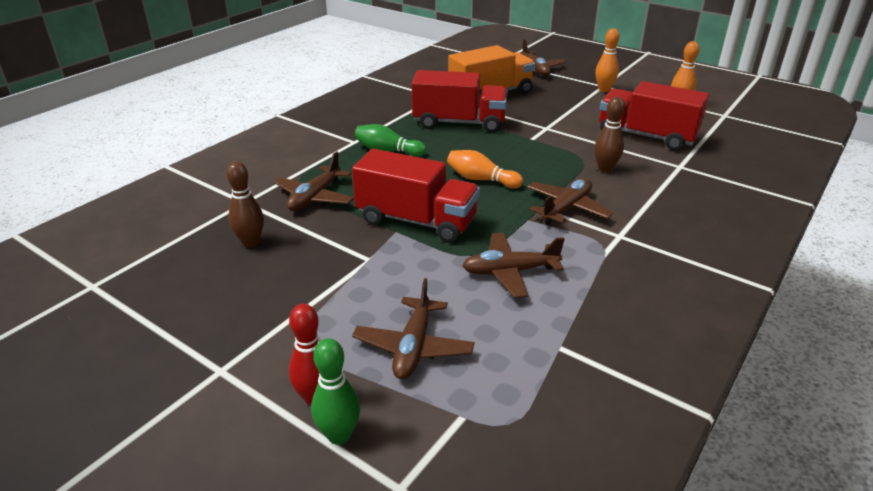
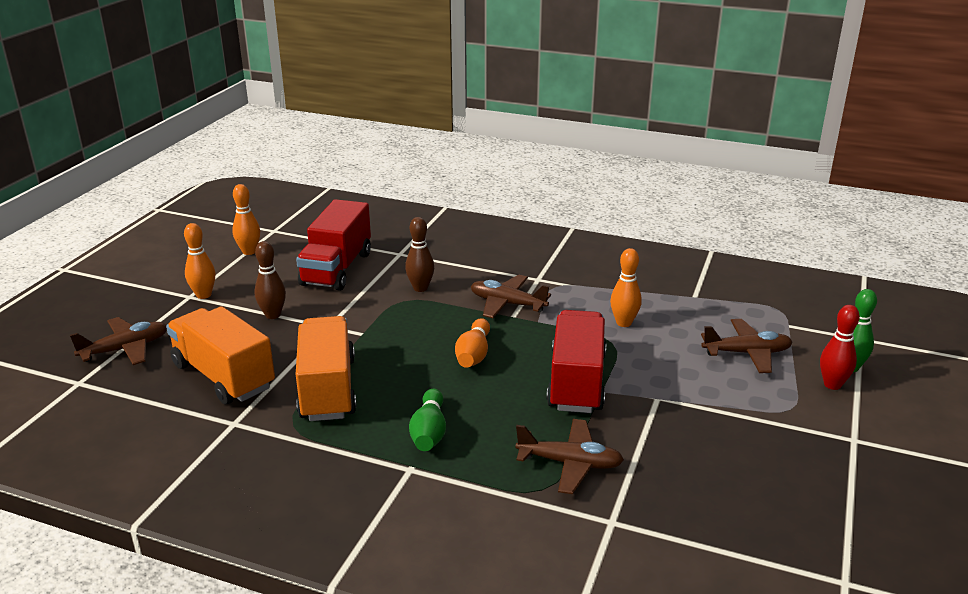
camera: 105 degrees left, 5 degrees down
brown bowling pin [226,161,264,248] -> brown bowling pin moved to [254,241,286,319]
red truck [412,70,508,133] -> orange truck [296,316,357,421]
brown plane [462,232,564,298] -> orange bowling pin [610,248,642,327]

